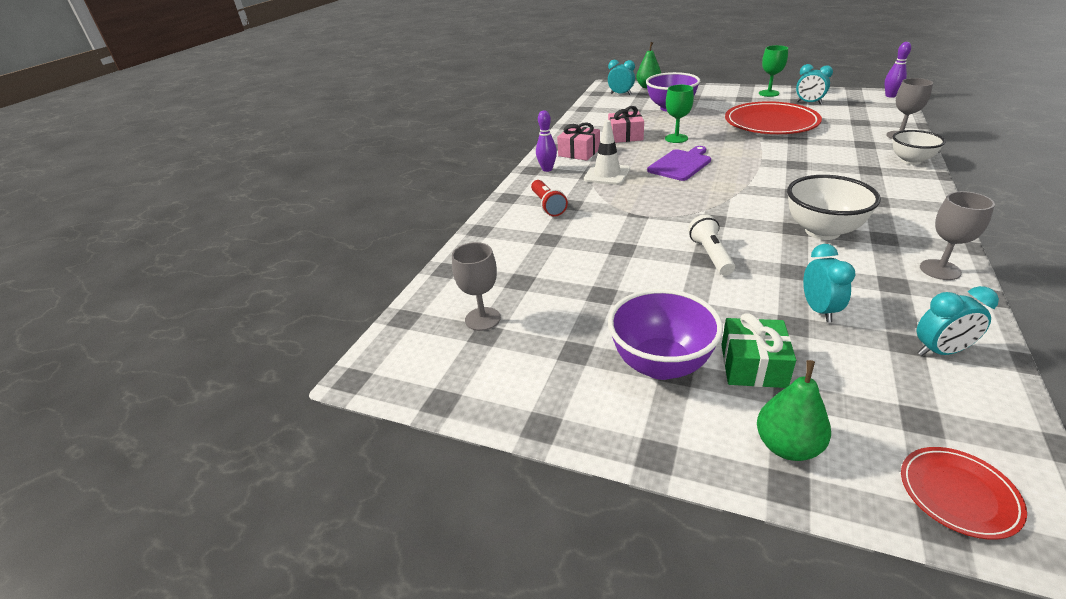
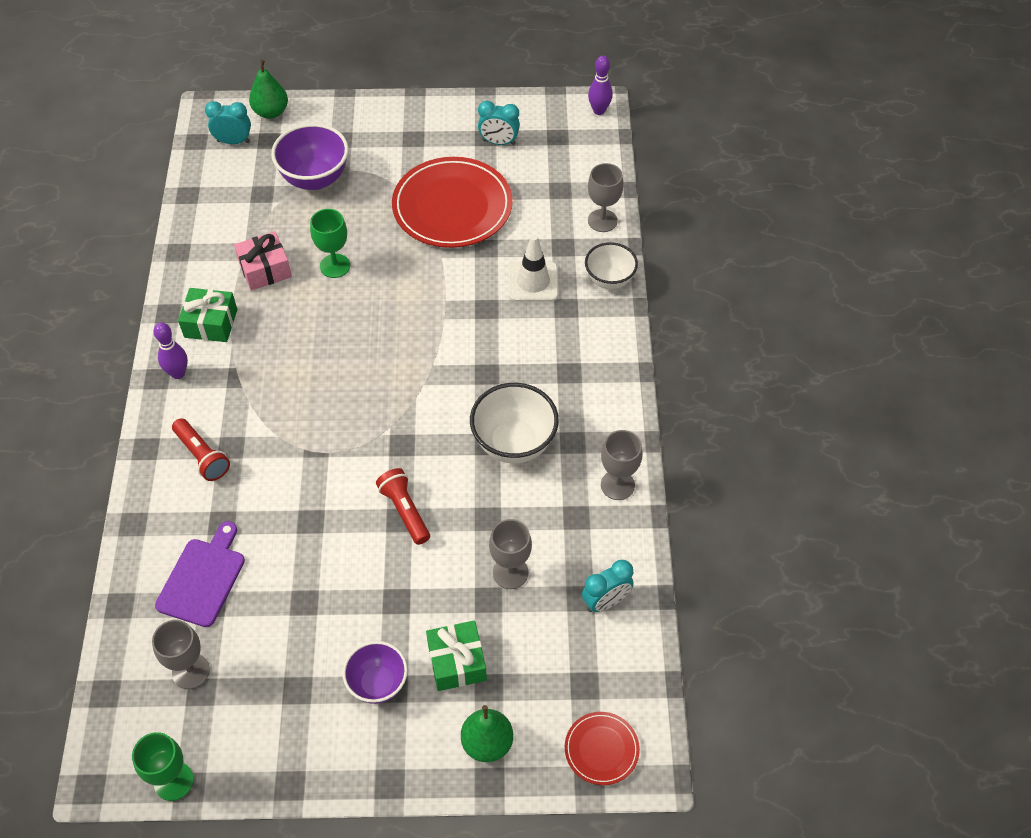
camera: 25 degrees left, 20 degrees up
pink gift [557,122,600,161] -> green gift [178,288,237,342]
white traffic cone [584,120,630,185] -> white traffic cone moved to [509,235,558,302]
purple bowl [608,289,723,380] -> purple bowl [342,641,408,704], size x0.66
purple cutting board [647,146,711,181] -> purple cutting board moved to [155,521,245,627]
white flashlight [688,215,735,276] -> red flashlight [376,468,430,545]
green goblet [759,45,788,97] -> green goblet moved to [132,732,194,801]
turquoise clock [803,244,856,322] -> grey goblet [489,519,532,589]

